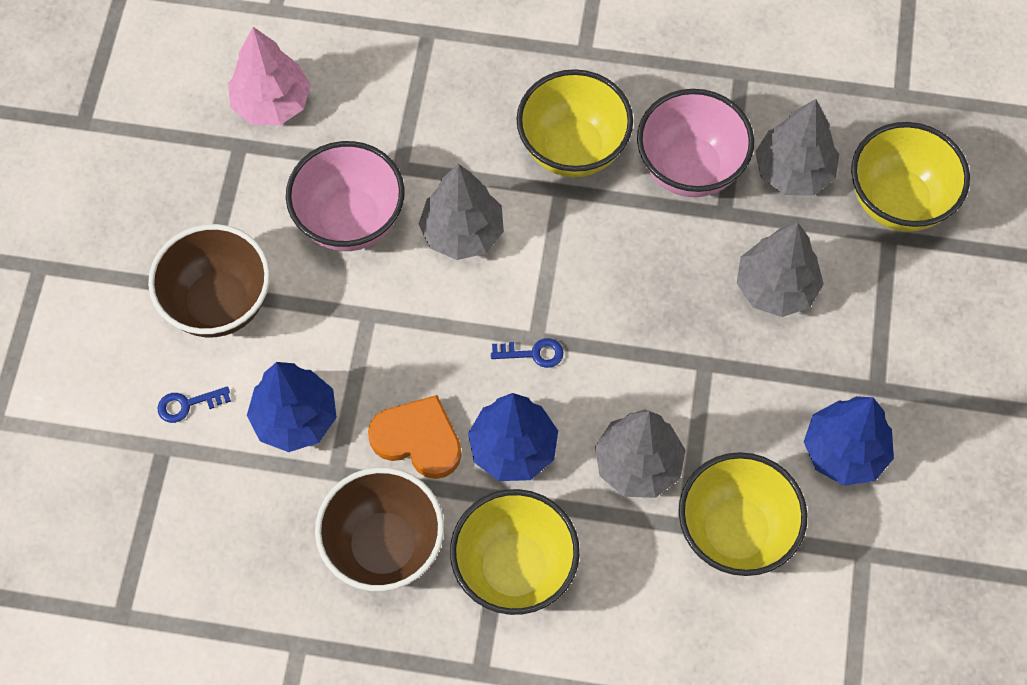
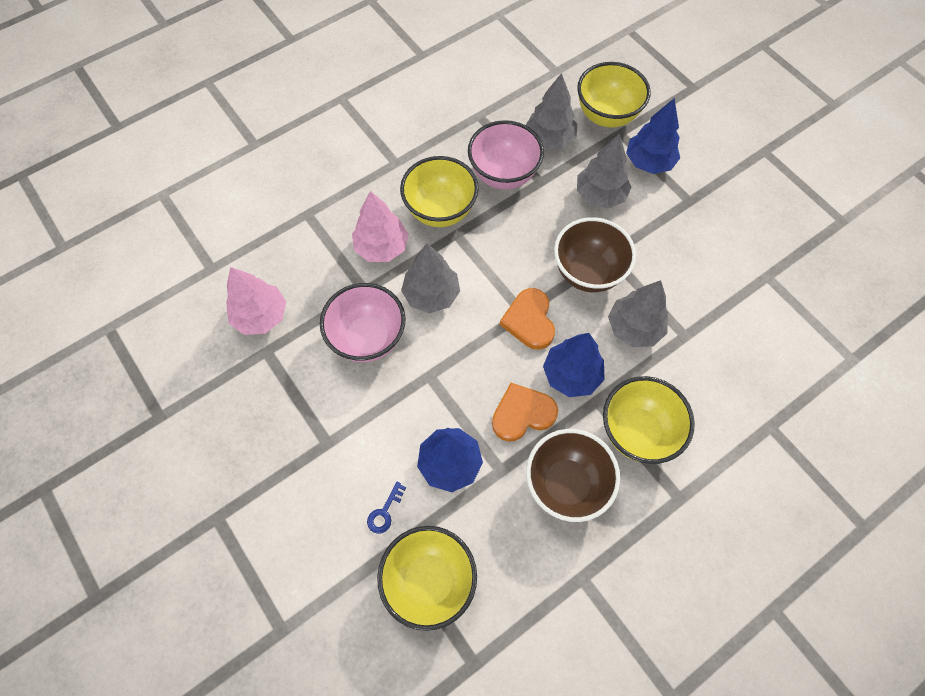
camera: 45 degrees left, 0 degrees up
brown bowl [148,224,270,337] -> brown bowl moved to [554,217,636,292]
blue key [491,338,564,368] -> orange heart [500,288,555,350]
yellow bowl [679,452,808,576] -> yellow bowl moved to [377,526,477,631]
blue tree [804,396,894,486] -> blue tree moved to [626,98,680,174]
none -> pink tree [352,191,409,262]

